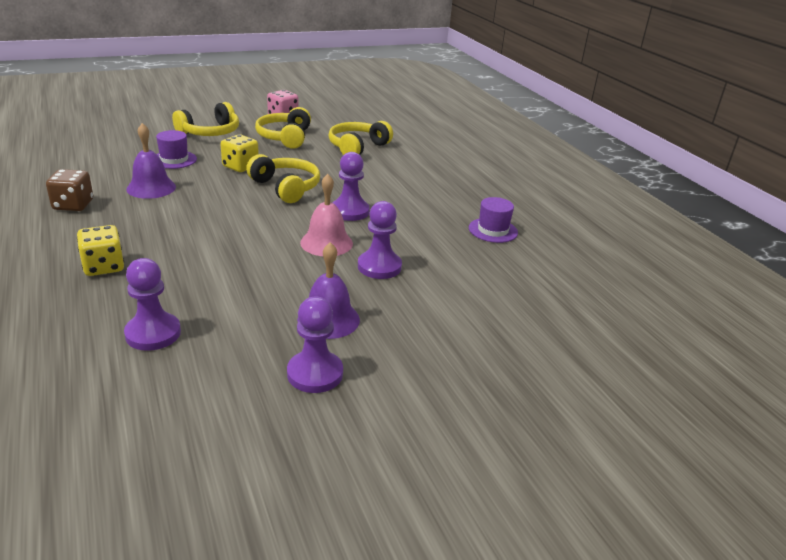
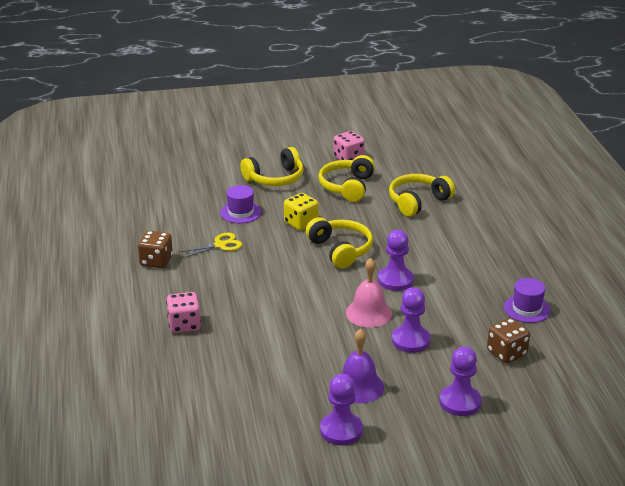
camera: 15 degrees right, 0 degrees up
yellow dice [77,225,124,276] -> pink dice [166,292,201,333]
purple pawn [124,258,181,351] -> purple pawn moved to [440,346,482,416]
purple bell [126,123,176,199] -> yellow scissors [178,233,242,258]
none -> brown dice [487,318,530,364]

